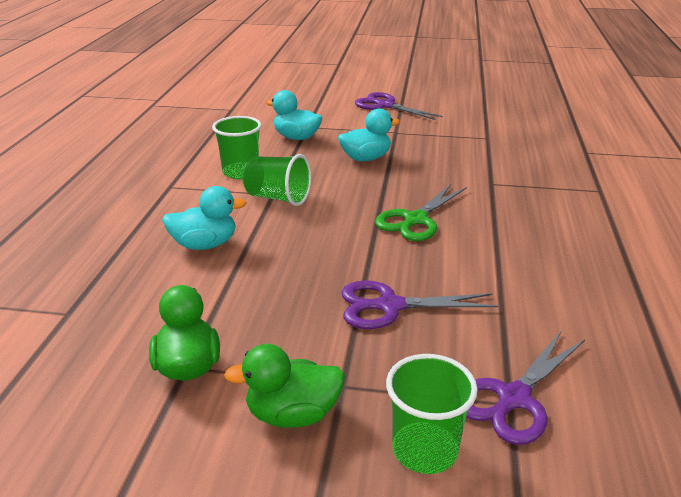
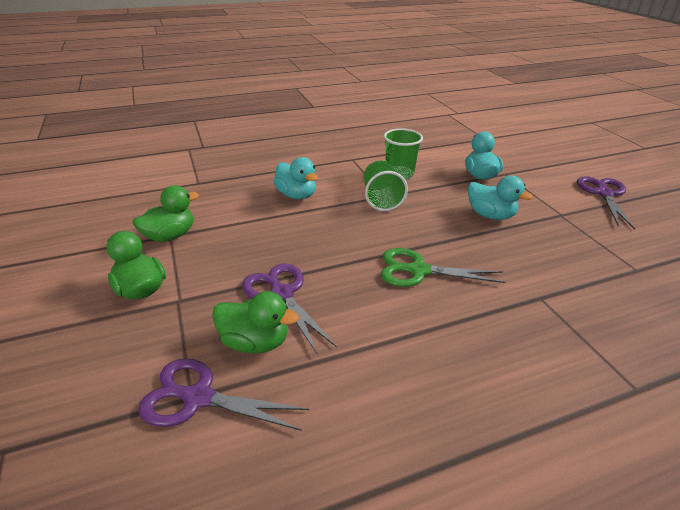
camera: 60 degrees right, 5 degrees up
green cup [386,354,478,474] -> none
none -> green duck [212,291,299,353]

